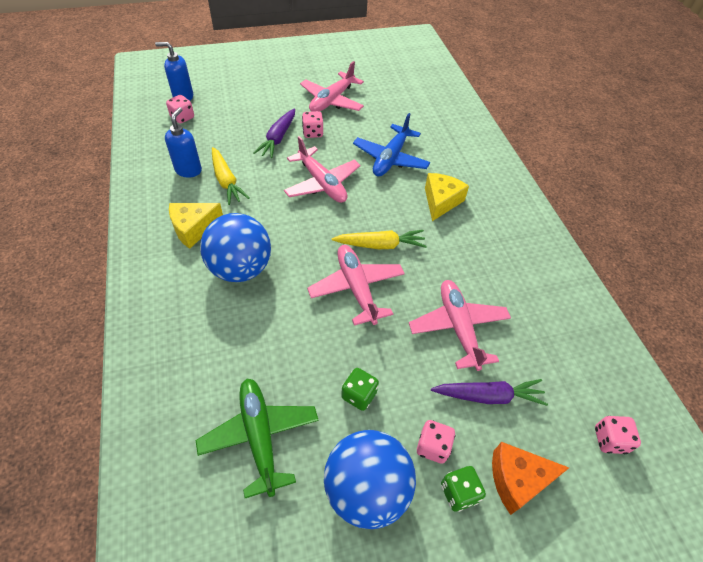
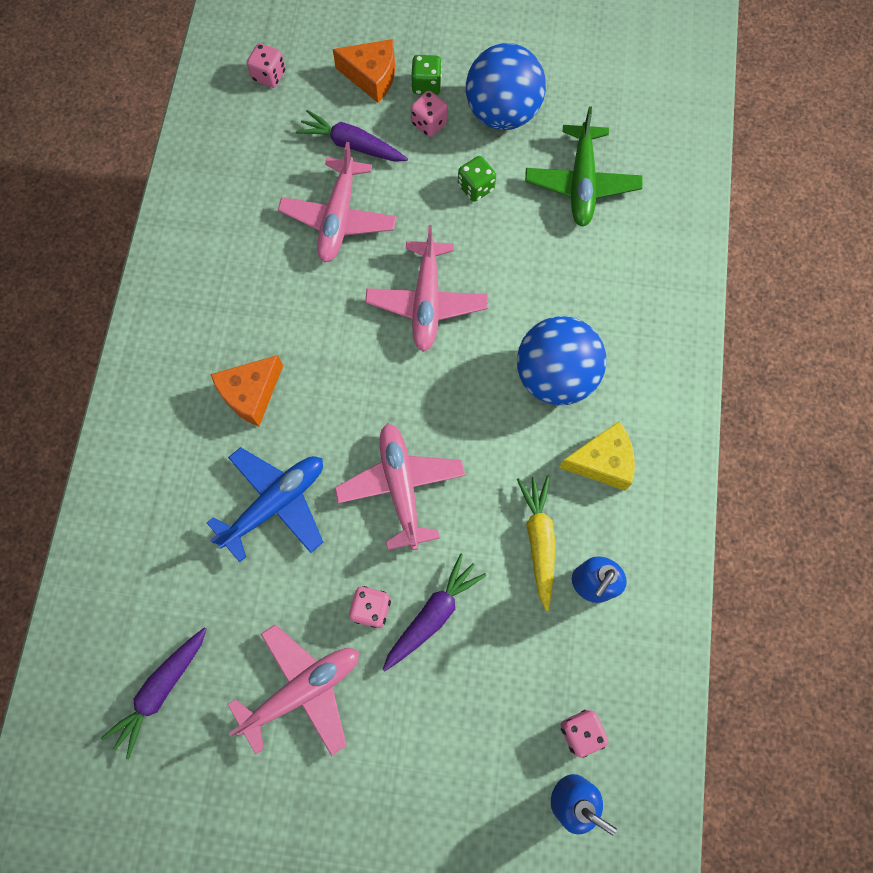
camera: 155 degrees left, 20 degrees up
yellow carrot [332,230,427,249] -> none
yellow cheese [425,173,469,221] -> orange cheese [210,355,283,426]
none -> purple carrot [101,628,206,760]

